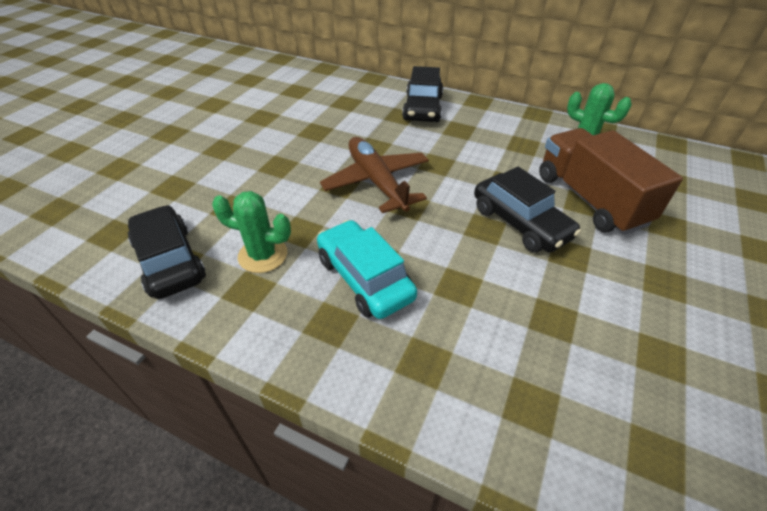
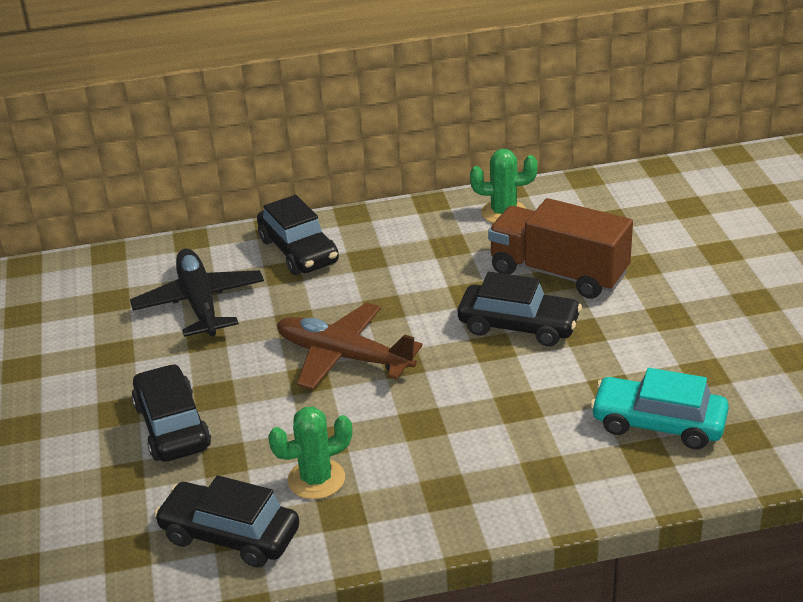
camera: 35 degrees left, 10 degrees down
turquoise car [317,220,417,319] -> turquoise car moved to [590,368,729,449]
none -> black plane [130,248,264,337]
none -> black car [131,364,211,462]

